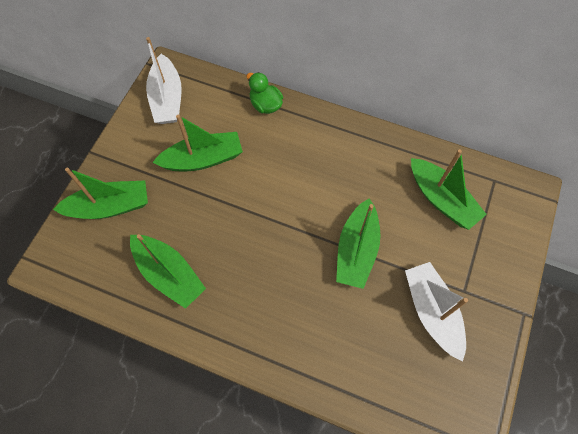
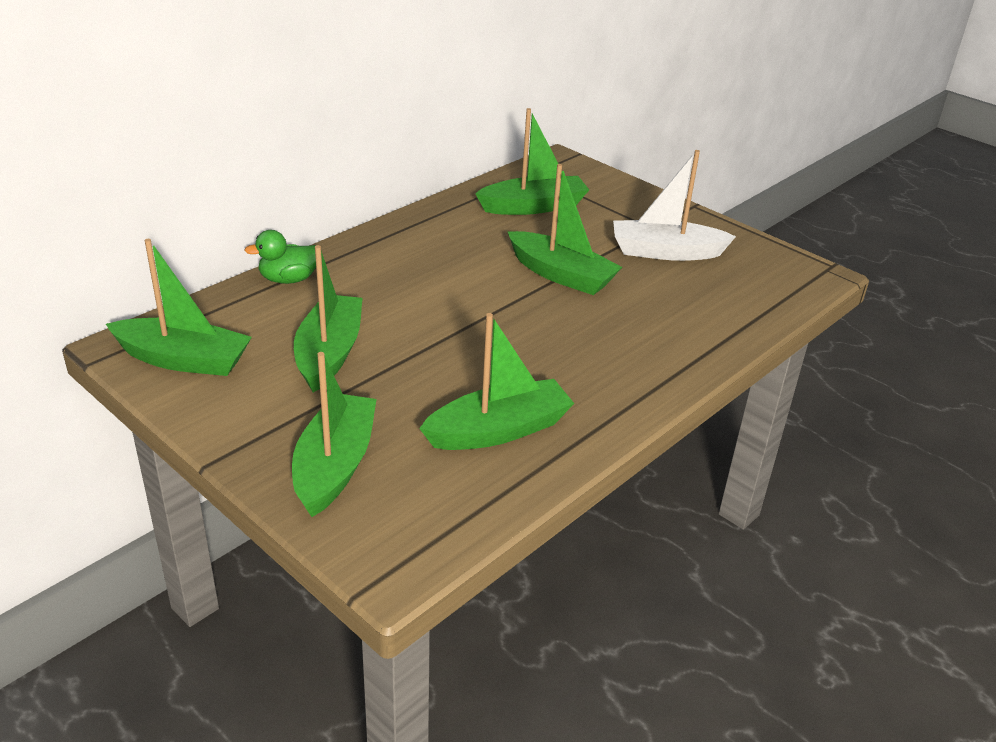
camera: 70 degrees left, 30 degrees down
white boat [146,37,182,124] -> green boat [106,239,252,376]

